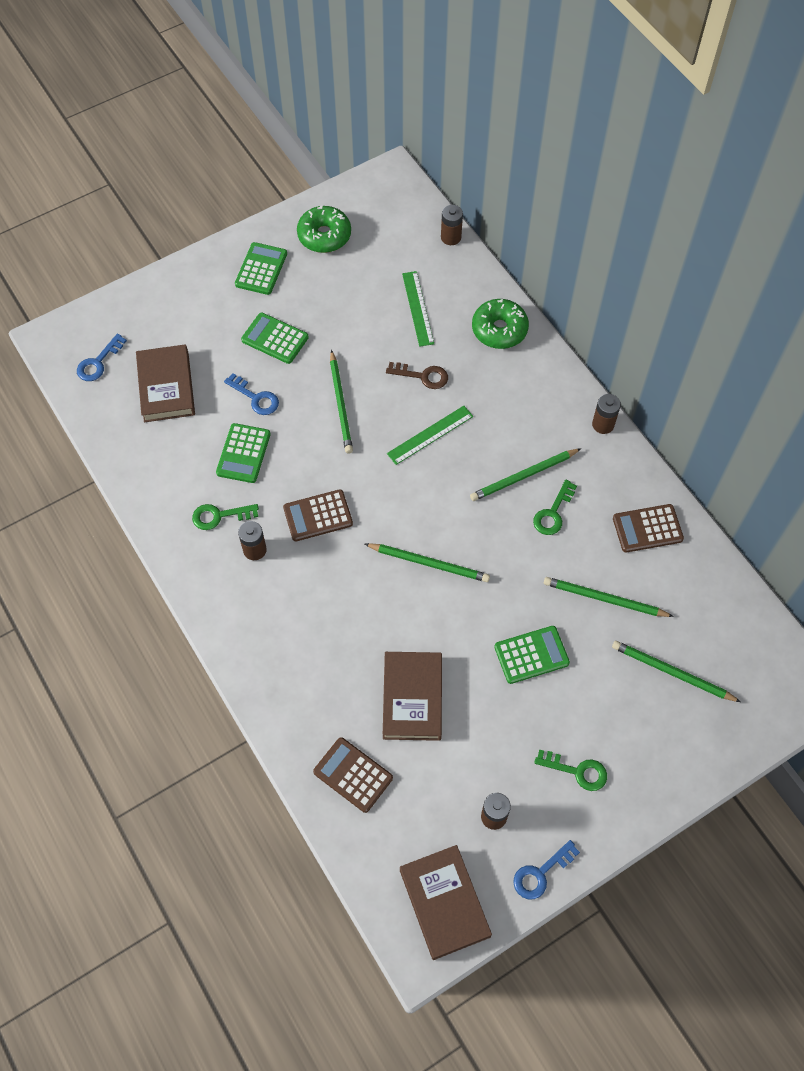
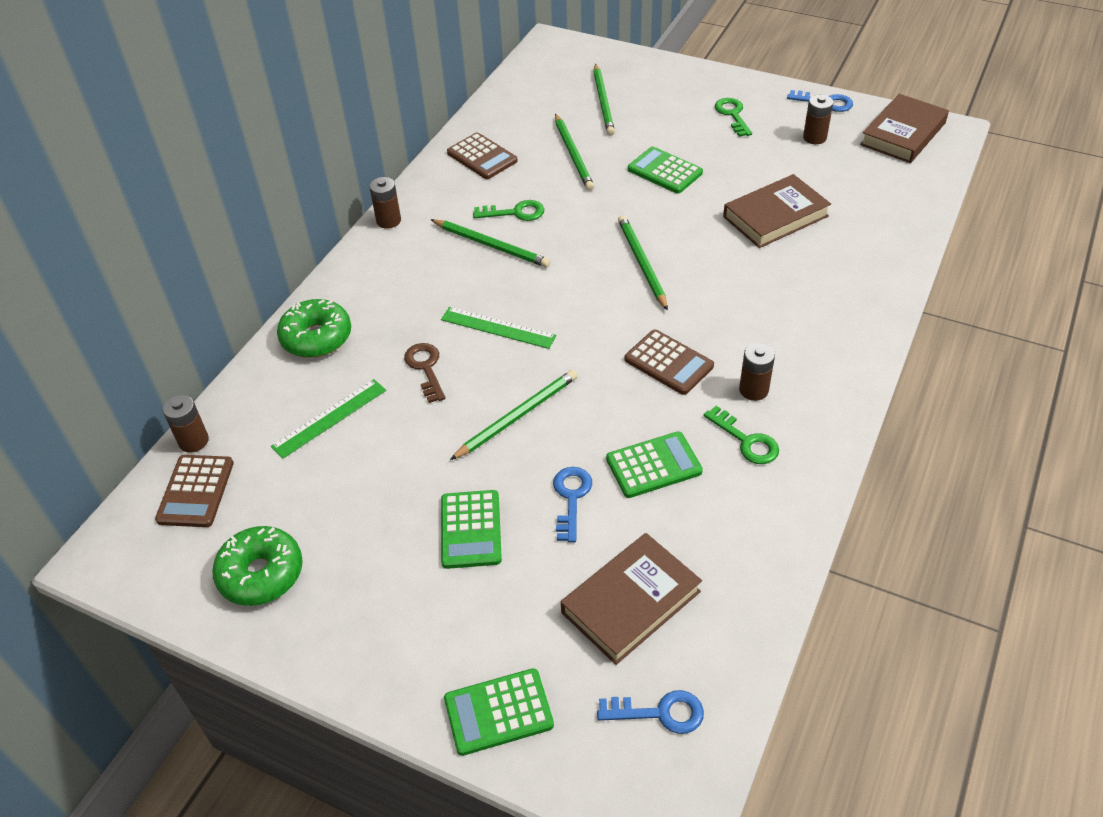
camera: 120 degrees left, 15 degrees down
green calculator [235,242,287,295] -> green calculator moved to [444,668,554,756]
brown calculator [313,737,393,813] -> brown calculator moved to [155,455,234,527]

